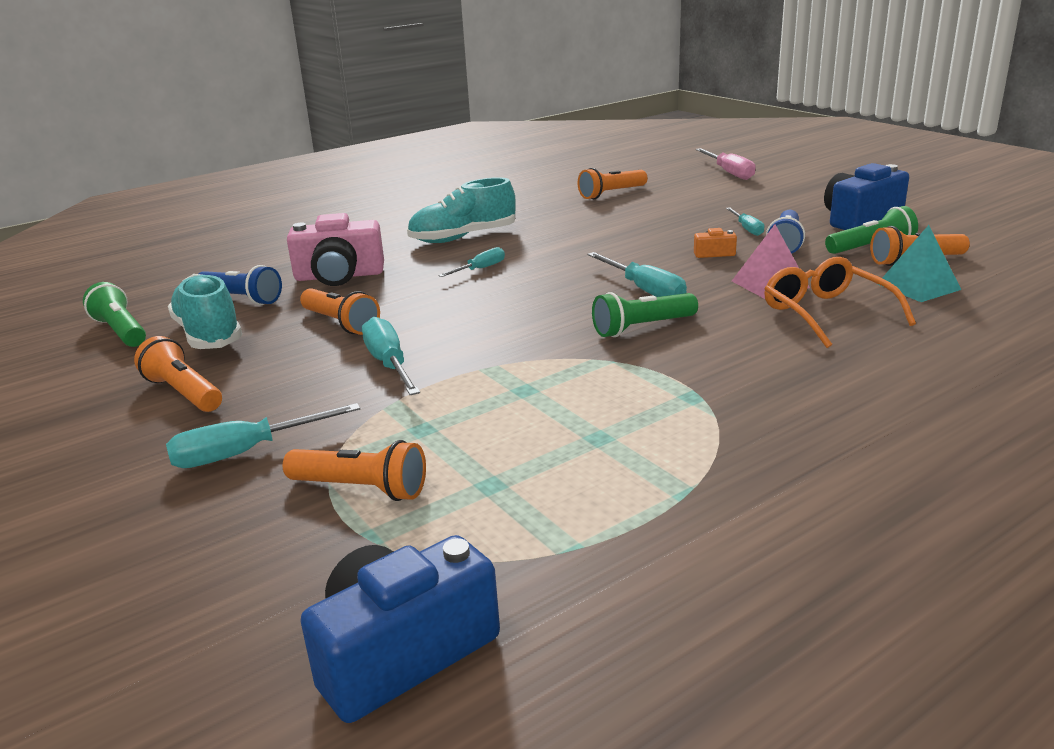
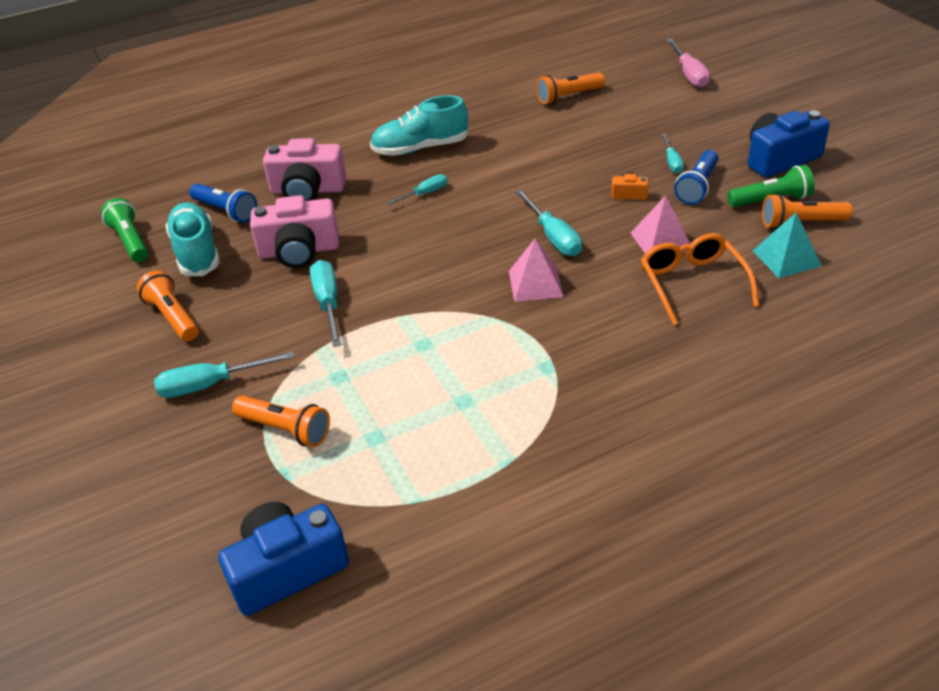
camera: 10 degrees right, 15 degrees up
orange flashlight [300,288,380,335] -> pink camera [250,195,339,268]
green flashlight [592,292,698,337] -> pink pyramid [509,239,564,302]

